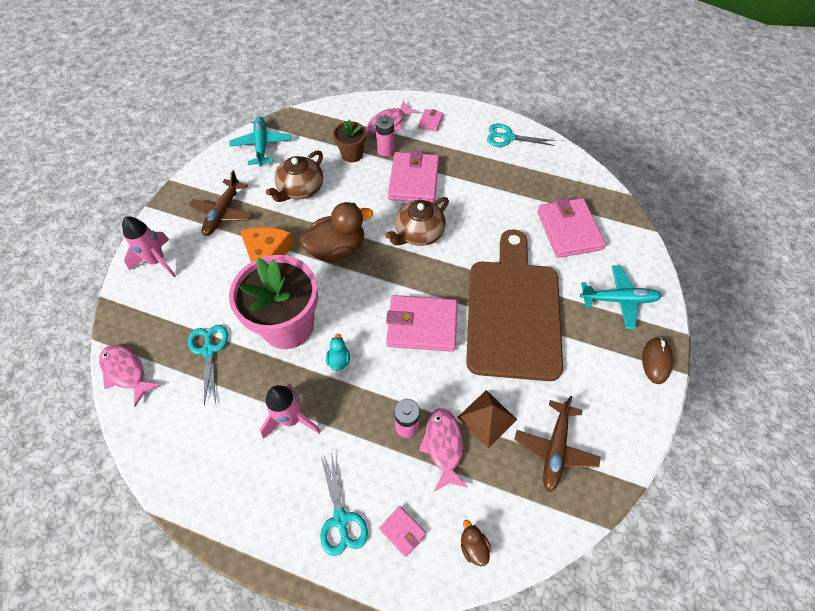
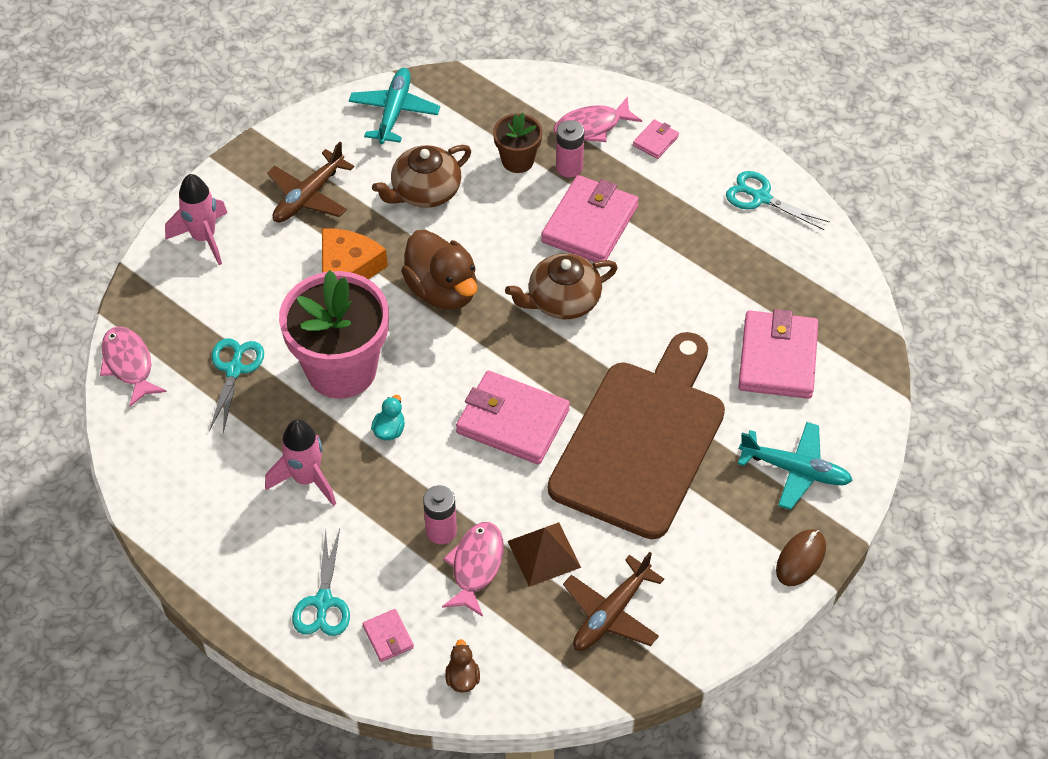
camera: 20 degrees right, 5 degrees down
brown duck [300,202,373,263] -> brown duck turned 60 degrees clockwise [401,230,477,310]

